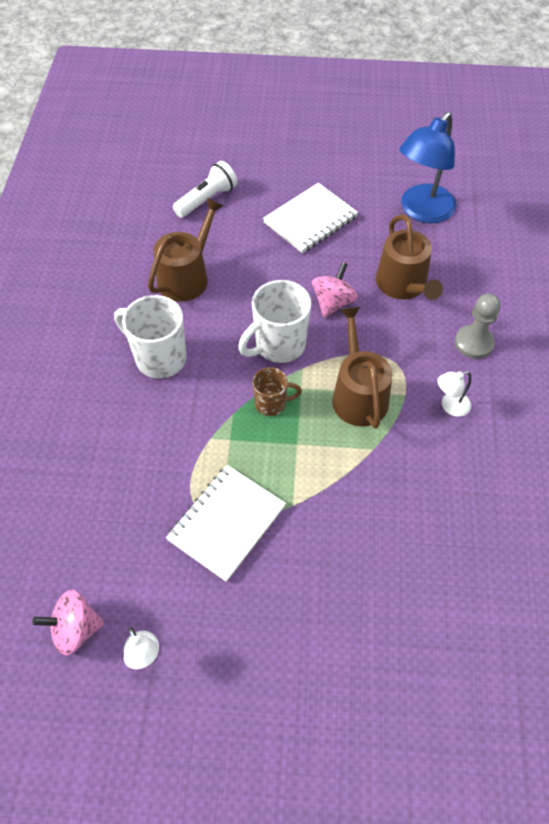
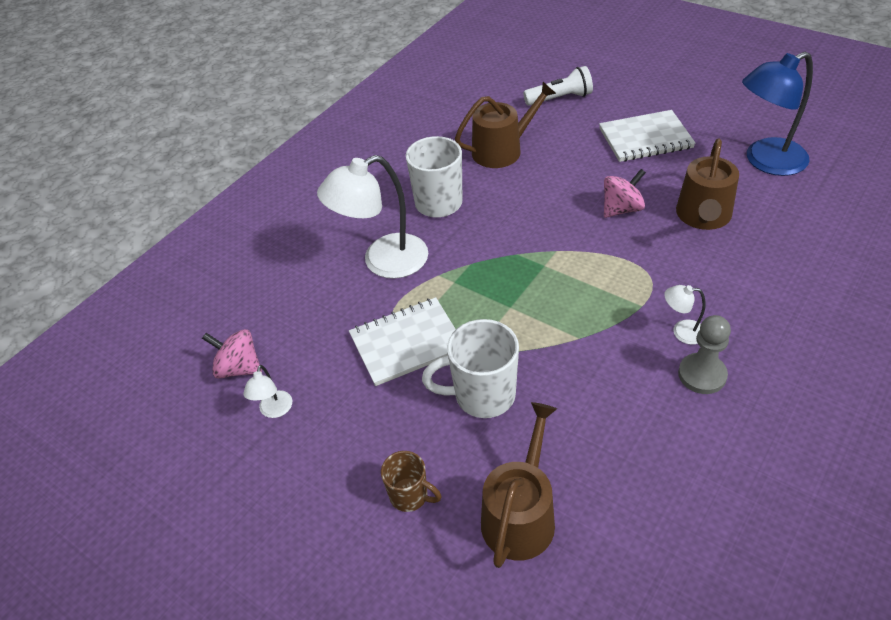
camera: 35 degrees right, 10 degrees down
white mug [238,280,311,363] -> white mug moved to [422,319,519,418]
brown mug [252,367,302,416] -> brown mug moved to [381,451,442,512]
brown watering can [332,307,393,429] -> brown watering can moved to [481,402,557,568]
grey pawn [455,293,501,359] -> grey pawn moved to [678,315,731,394]
none -> white lamp [317,155,428,279]

